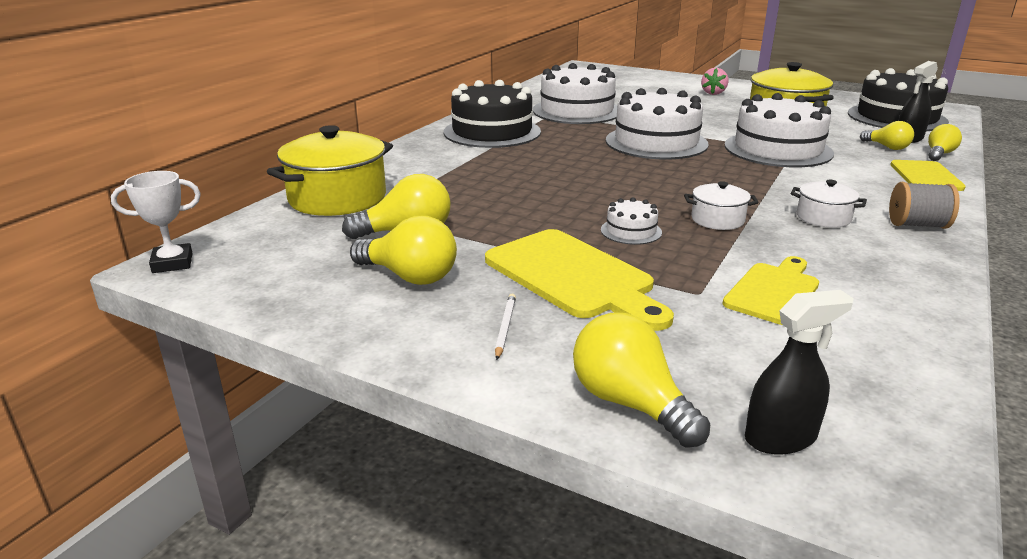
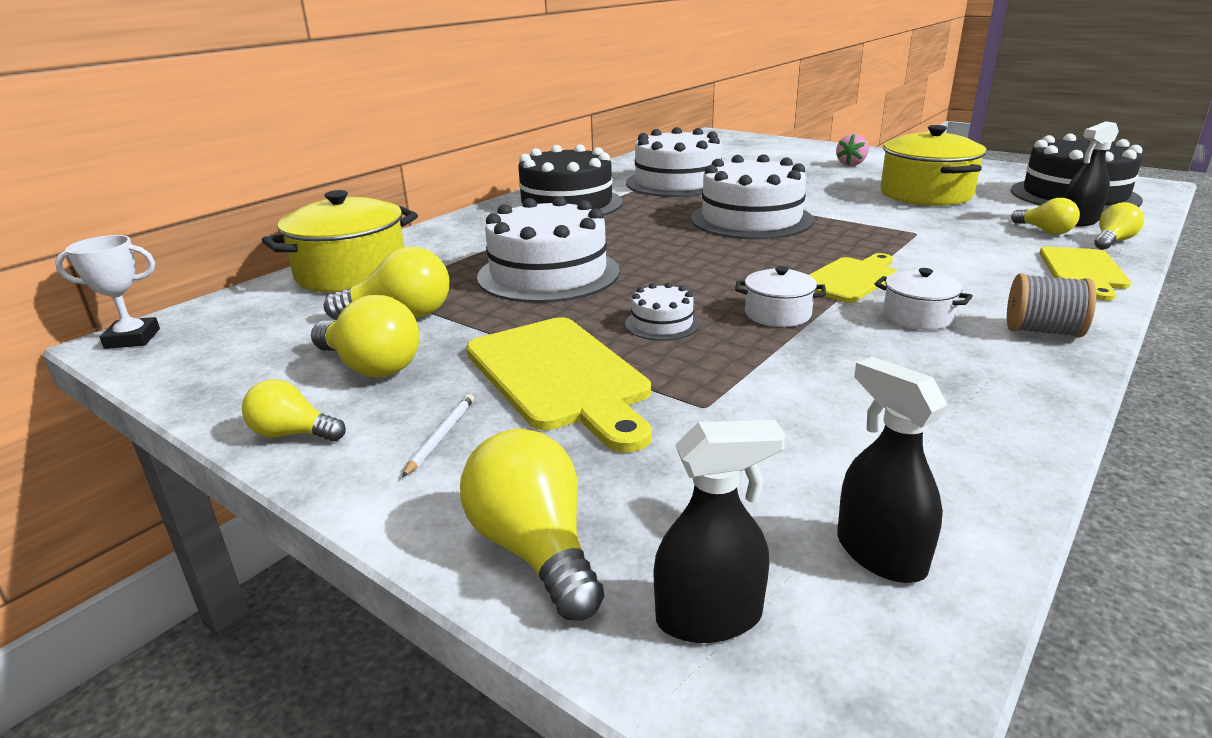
camera: 10 degrees right, 0 degrees up
yellow cutting board [722,256,819,325] -> yellow cutting board moved to [809,253,897,303]
white cake [725,93,834,167] -> white cake moved to [477,196,620,303]
none -> yellow light bulb [242,379,346,441]
none -> black spray bottle [837,357,948,583]

